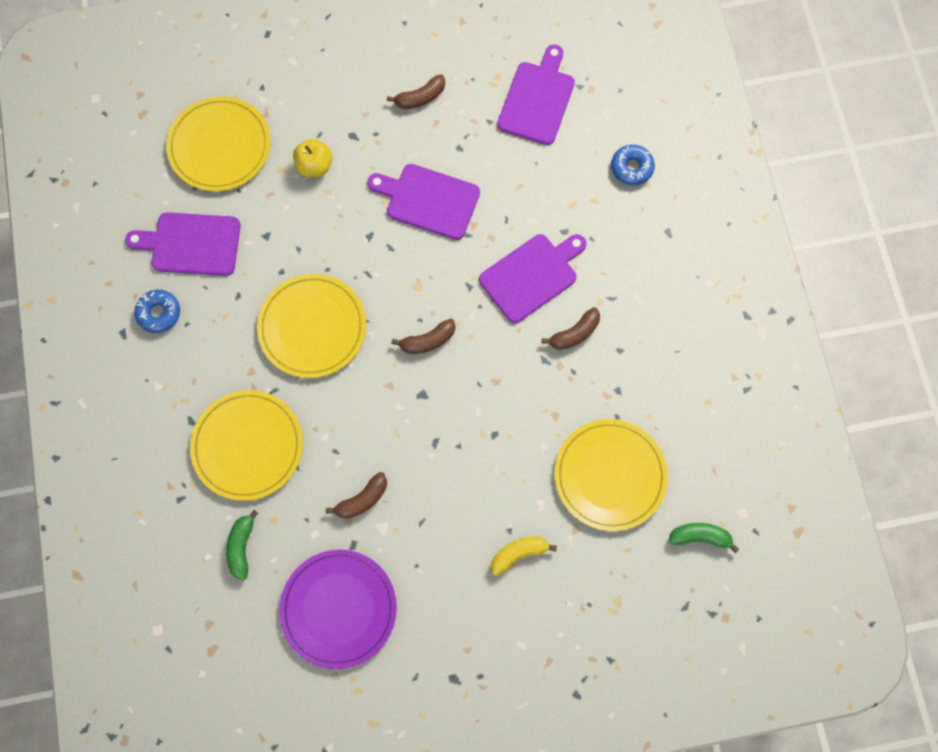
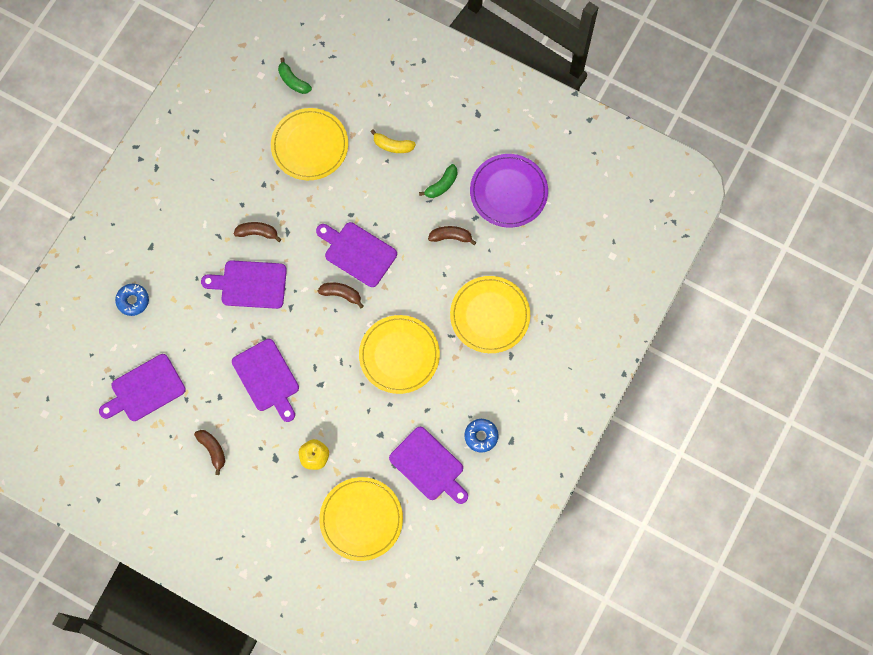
camera: 140 degrees left, 0 degrees up
green banana [226,510,259,580] -> green banana moved to [419,164,457,198]
brown banana [387,74,445,109] -> brown banana turned 45 degrees clockwise [194,430,225,475]
none -> purple cutting board [316,222,397,287]

